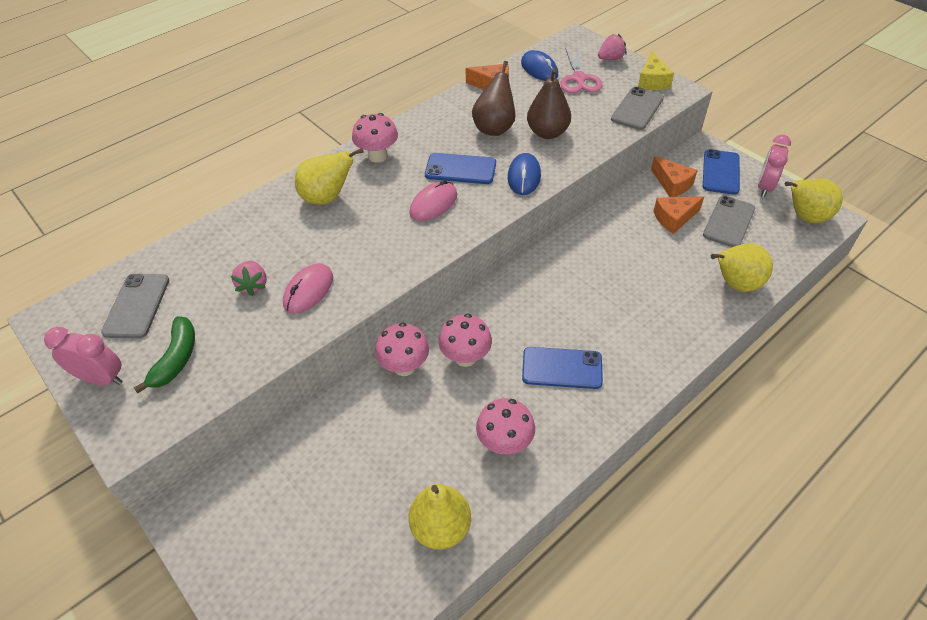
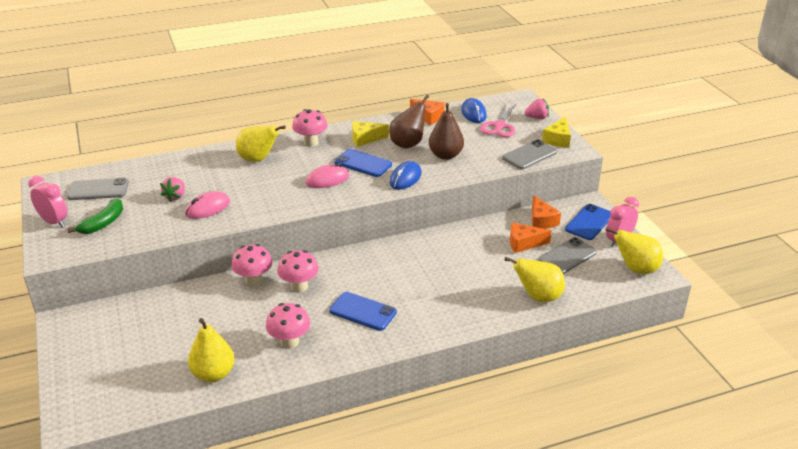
camera: 20 degrees right, 15 degrees down
grey phone [101,274,169,339] -> grey phone turned 60 degrees clockwise [67,178,129,200]
none -> yellow cheese [352,121,389,147]

